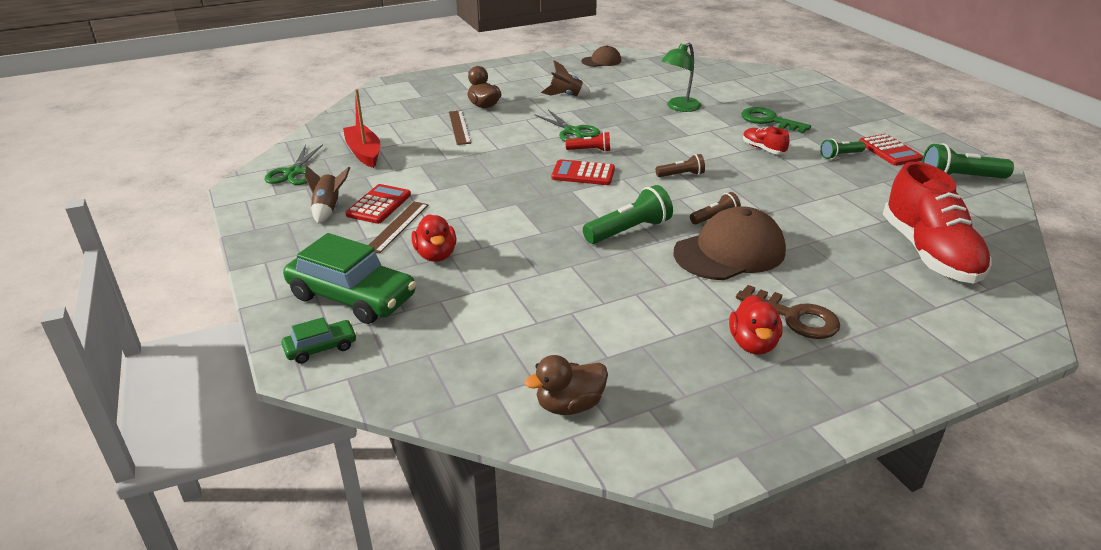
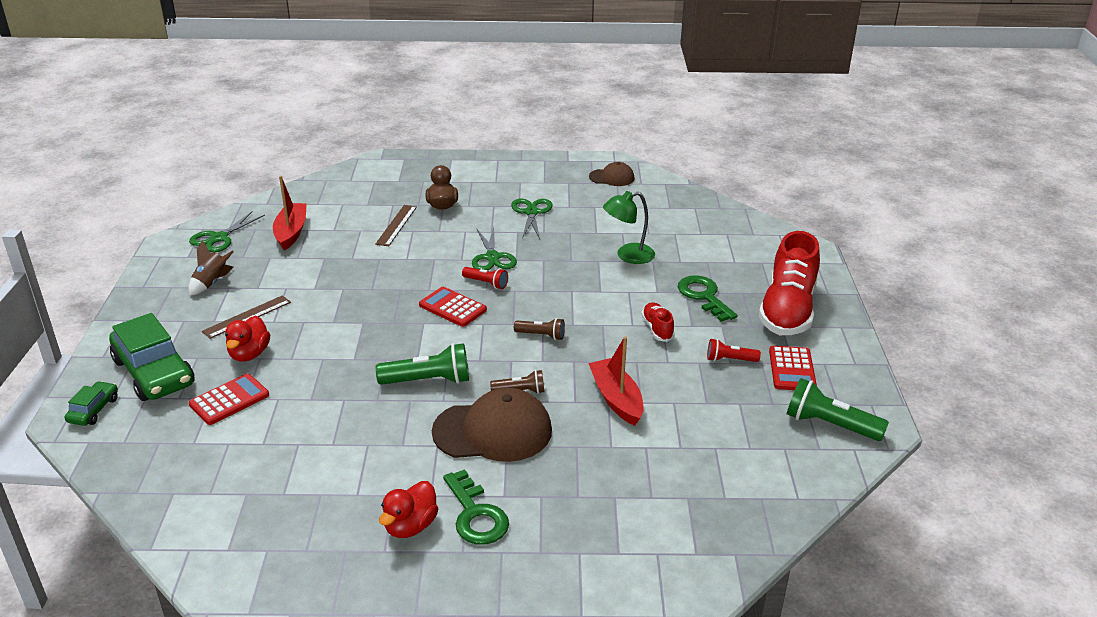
camera: 25 degrees right, 0 degrees up
green car [282,317,357,364] -> green car turned 75 degrees counterclockwise [65,381,118,426]
red calculator [346,184,411,224] -> red calculator moved to [189,374,269,425]
brown duck [524,355,608,415] -> none
brown rocket [541,60,591,96] -> green scissors [511,199,553,239]
brown key [736,285,840,339] -> green key [443,469,509,545]
green flashlight [820,139,866,159] -> red flashlight [707,339,761,362]
red shoe [883,162,992,284] -> red shoe moved to [759,231,820,335]
none -> red boat [588,336,644,426]

